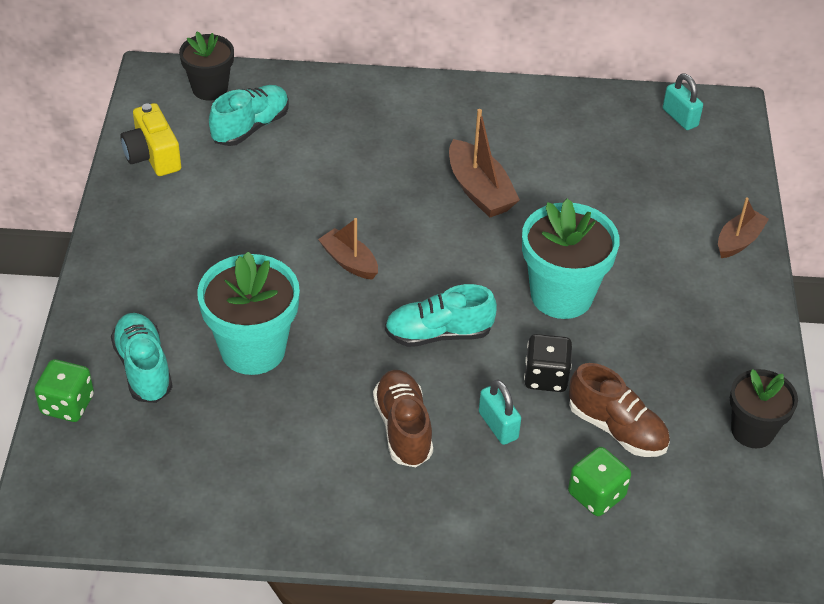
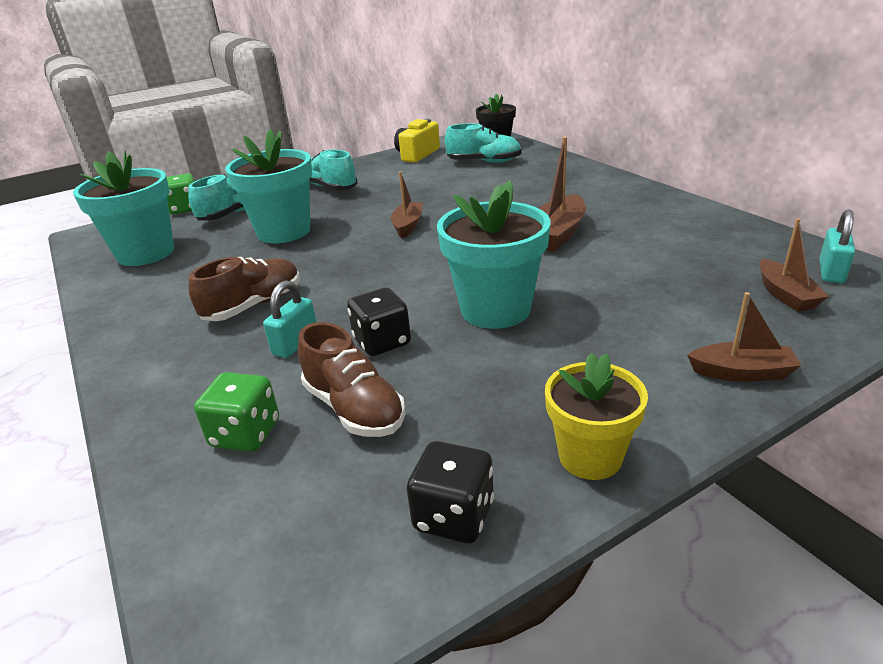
camera: 60 degrees right, 15 degrees down
turquoise shoe [385,284,497,347] -> turquoise shoe moved to [309,150,357,191]
brown shoe [569,363,670,457] -> brown shoe turned 45 degrees counterclockwise [298,322,405,437]
black flower pot [730,369,798,448] -> black dice [407,441,494,544]
none -> turquoise flower pot [73,150,174,266]
none -> yellow flower pot [545,353,648,480]
none -> brown boat [760,218,829,312]

